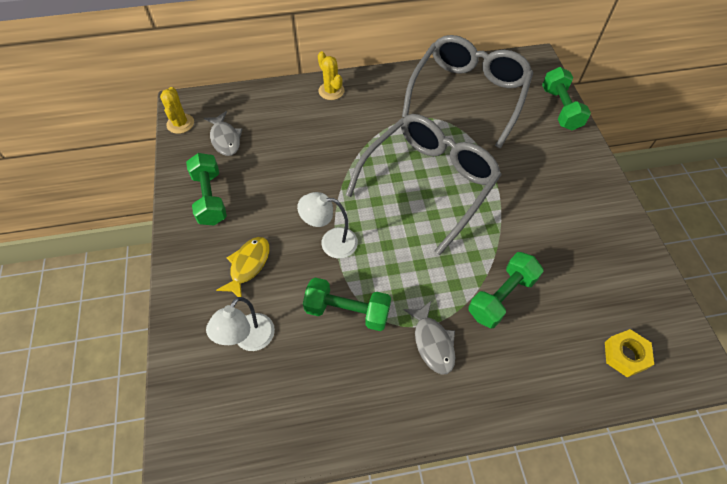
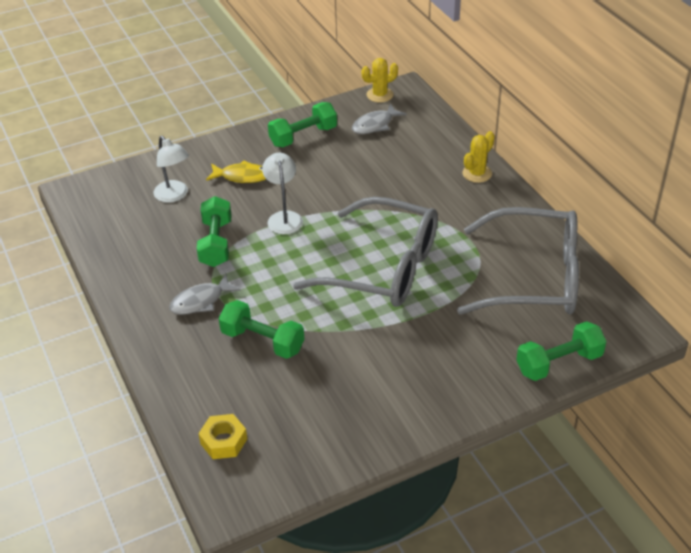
camera: 75 degrees right, 15 degrees down
white lamp [206,297,275,351] -> white lamp turned 135 degrees counterclockwise [153,136,189,202]

